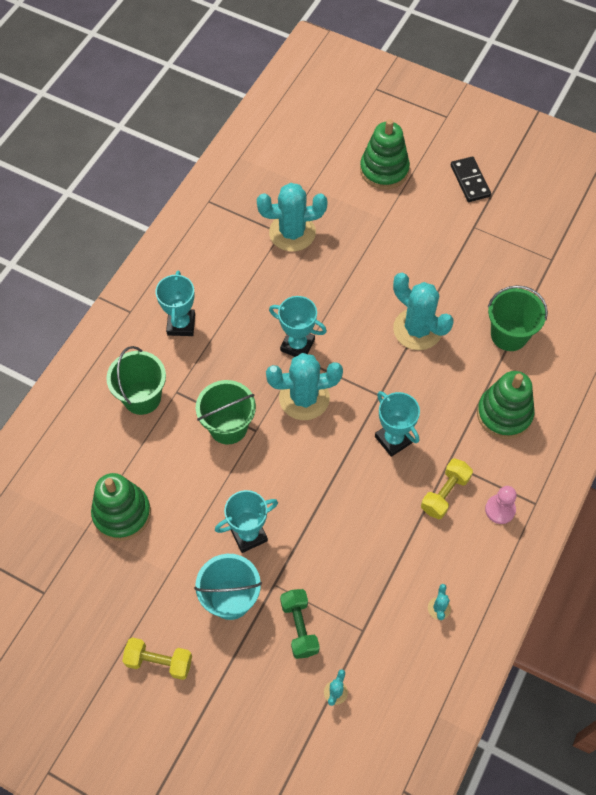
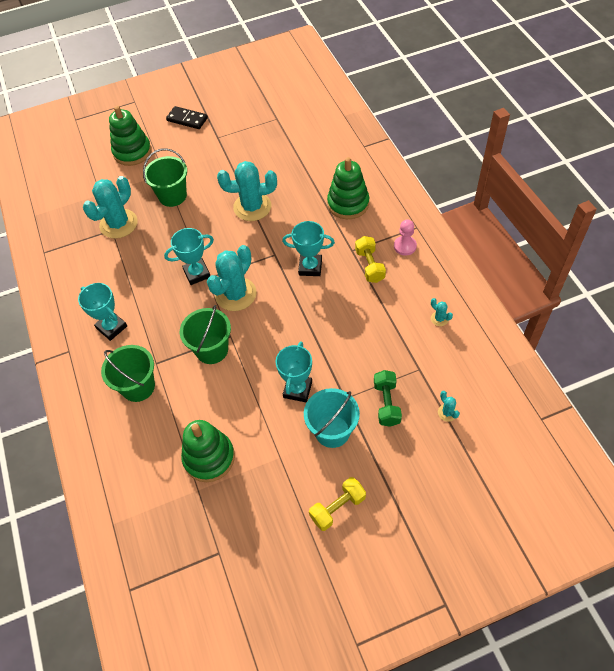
camera: 45 degrees left, 5 degrees down
green dumbbell [280,589,320,659] -> green dumbbell turned 60 degrees clockwise [374,370,402,427]
green bucket [488,285,548,351] -> green bucket moved to [143,148,187,207]

